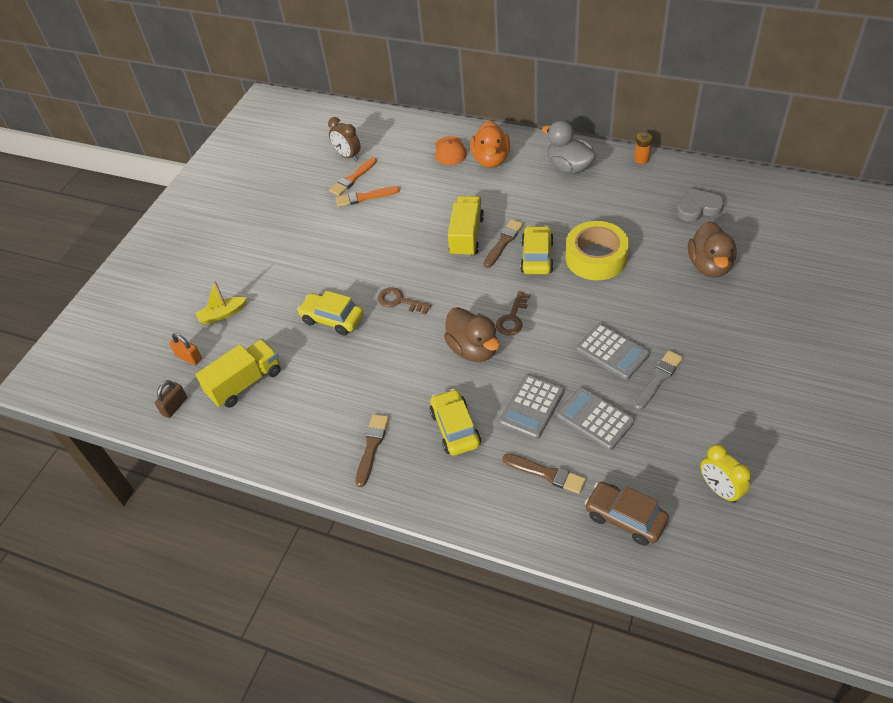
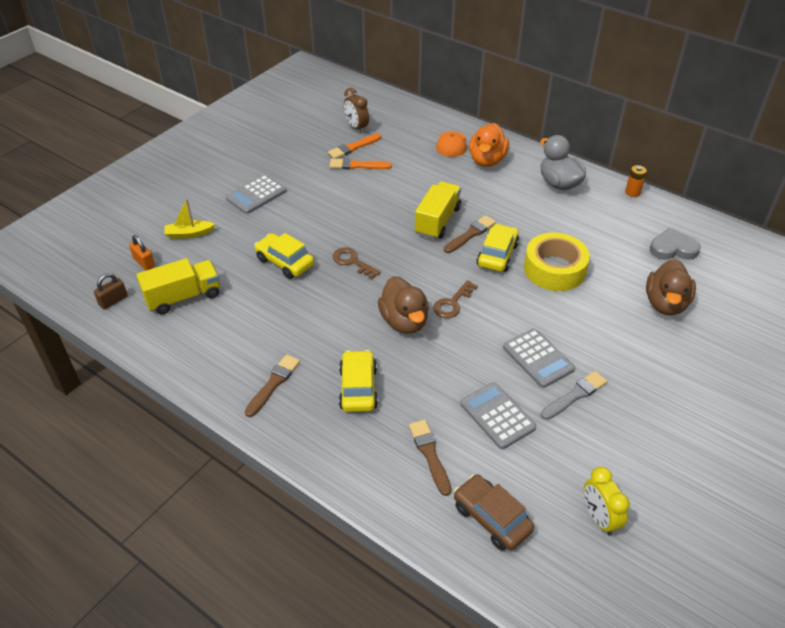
camera: 10 degrees right, 5 degrees down
grey calculator [499,375,564,439] -> grey calculator moved to [226,175,286,214]
brown brush [502,454,586,494] -> brown brush turned 150 degrees counterclockwise [409,420,451,496]

